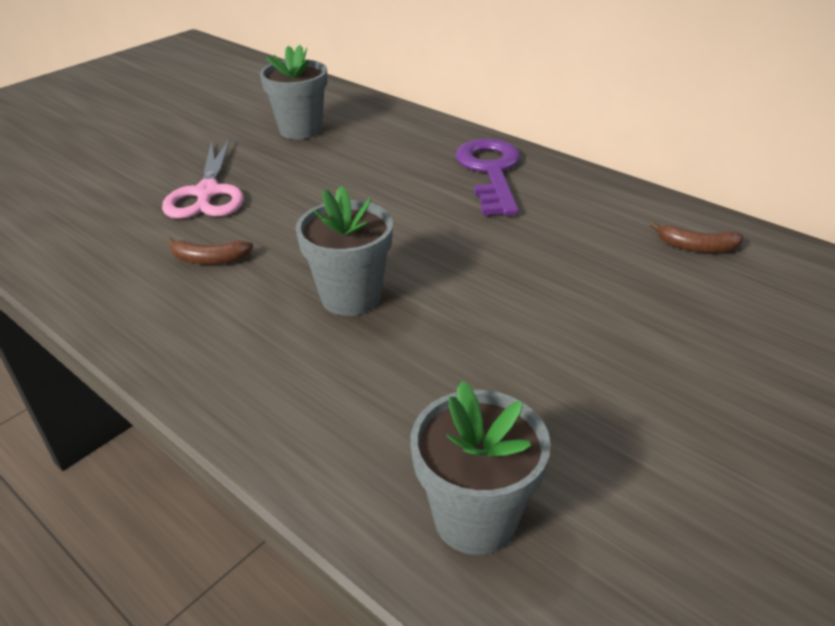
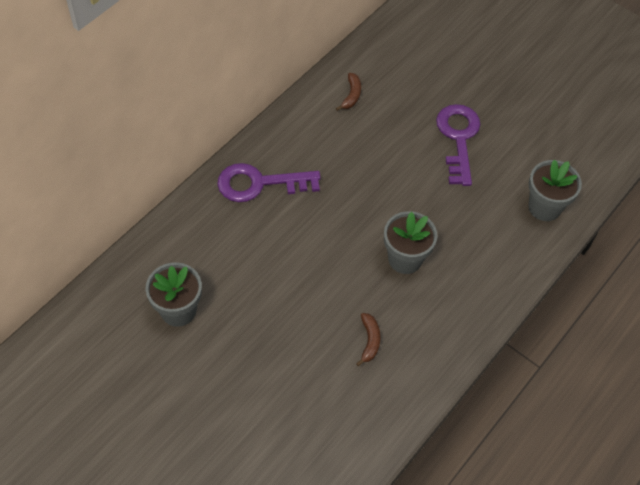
camera: 95 degrees left, 20 degrees up
pink scissors [162,138,244,219] -> none
none -> purple key [436,104,480,186]

